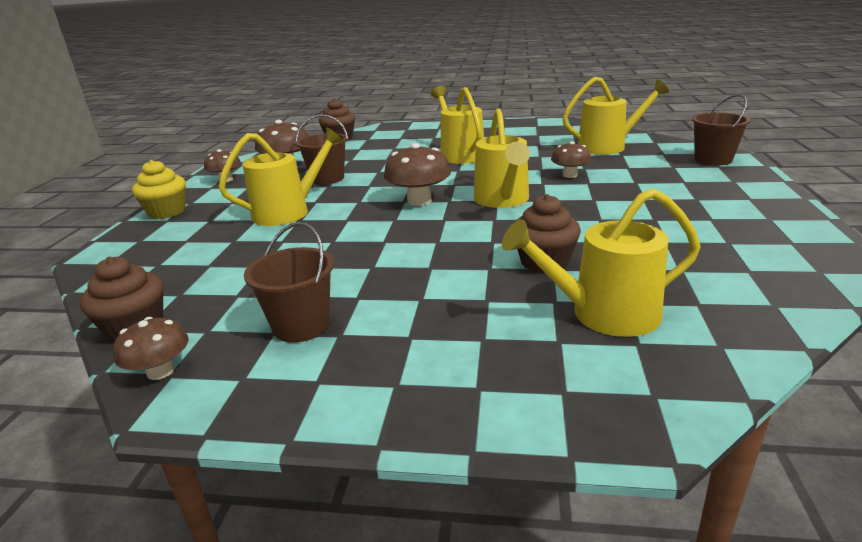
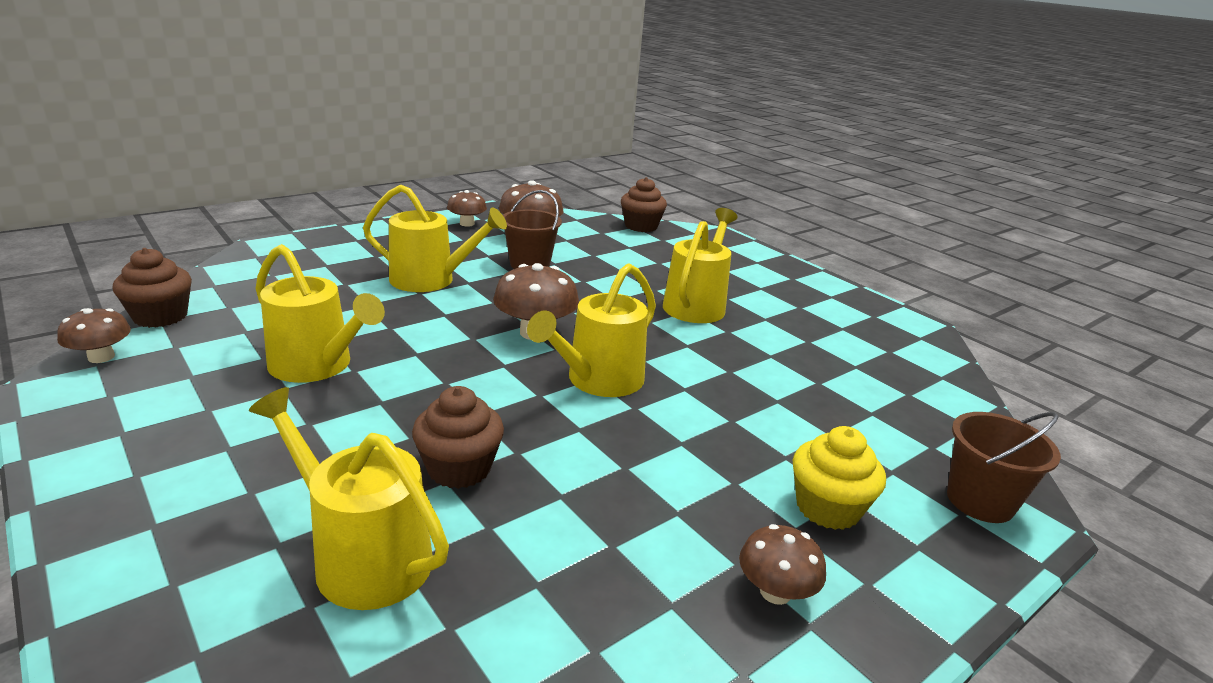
camera: 40 degrees right, 0 degrees up
yellow cupcake [132,160,186,219] -> yellow cupcake moved to [793,426,886,530]
brown bucket [244,222,334,343] -> none
brown mushroom [551,141,591,178] -> brown mushroom moved to [739,524,826,605]
yellow watering can [562,77,669,155] -> yellow watering can moved to [255,244,385,383]

